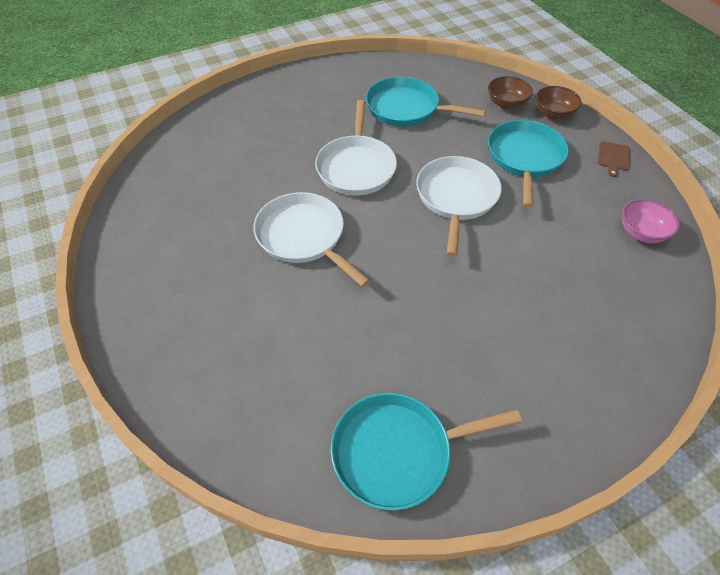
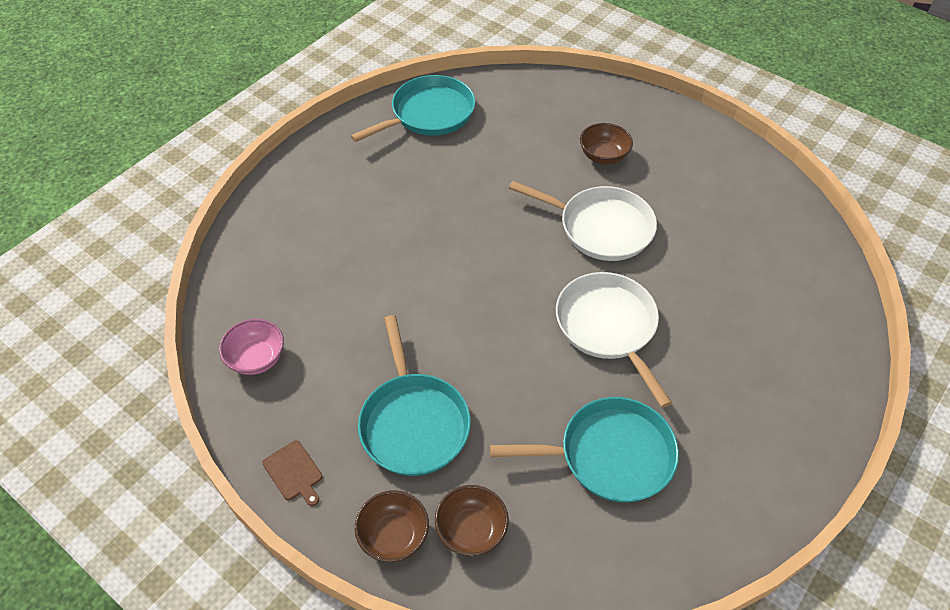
camera: 155 degrees right, 0 degrees up
white pan [416,156,502,257] -> none
brown cutting board [598,141,630,177] -> brown cutting board turned 150 degrees clockwise [262,440,323,506]
none -> brown bowl [580,123,633,165]

